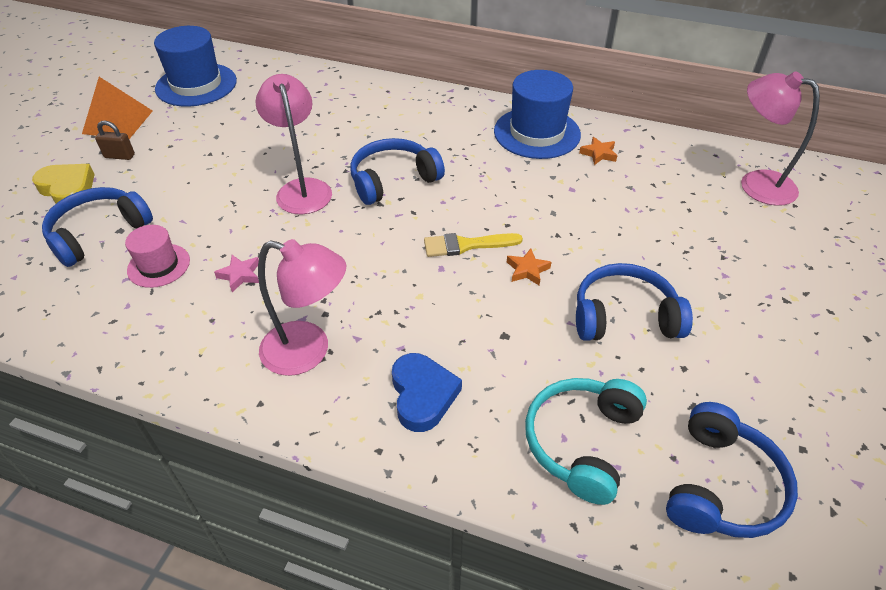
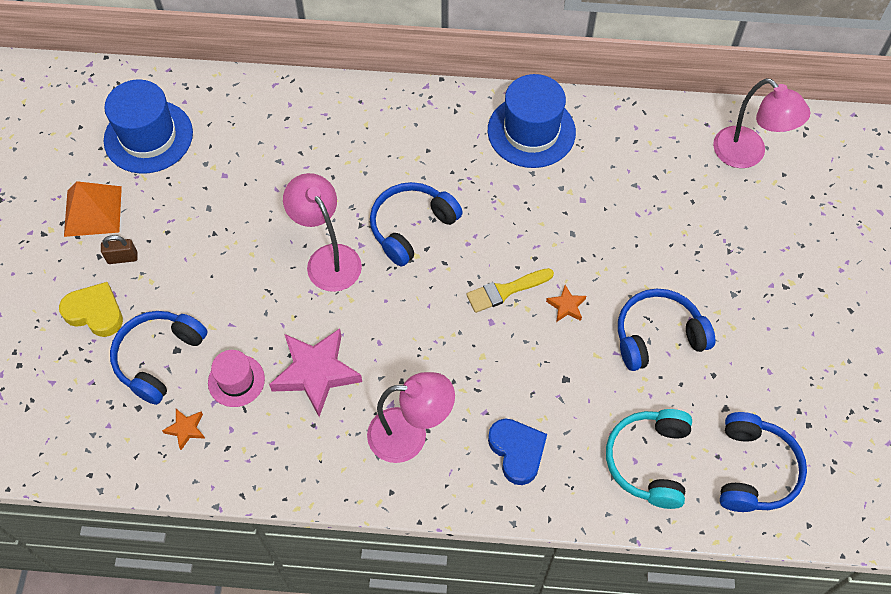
camera: 15 degrees left, 15 degrees up
pink star [214,255,259,292] -> pink star [269,328,362,417], size x2.19
orange star [579,137,618,165] -> orange star moved to [162,409,205,450]
pink lamp [741,71,820,206] -> pink lamp turned 150 degrees counterclockwise [713,78,810,168]

